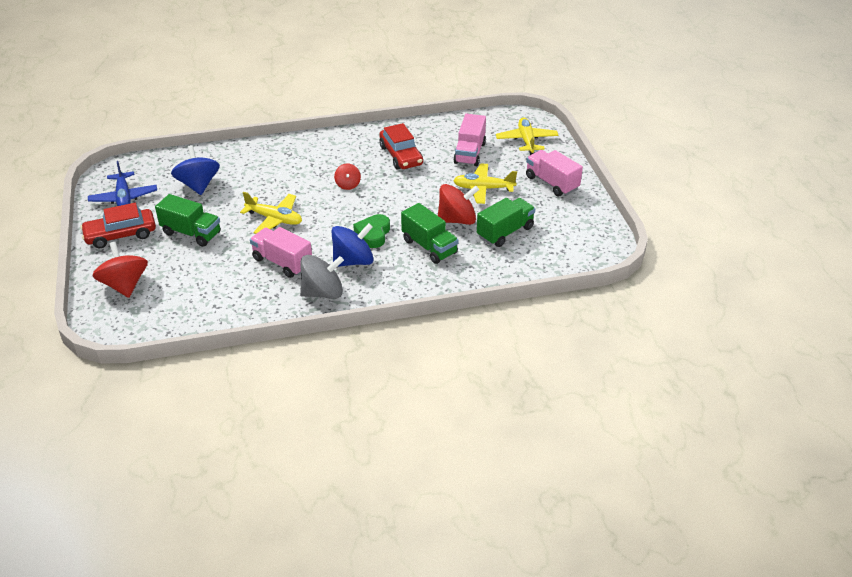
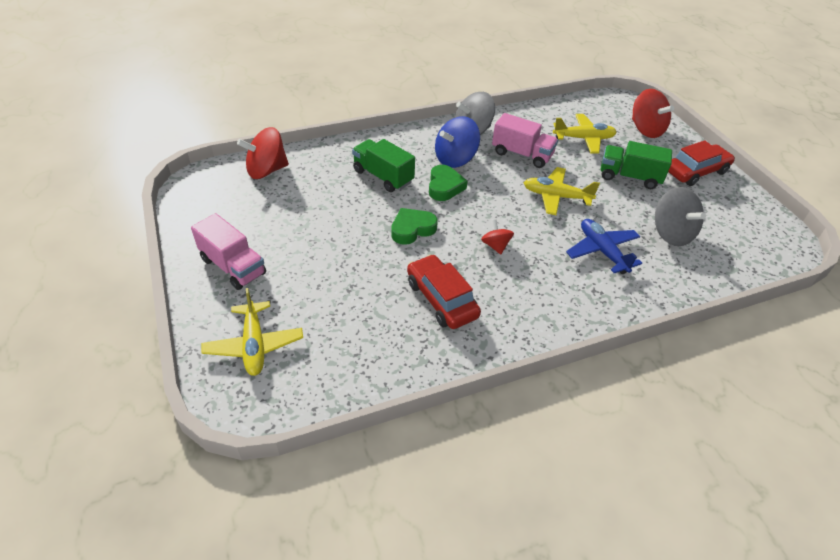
camera: 170 degrees right, 5 degrees up
blue plane [88,161,157,206] -> blue plane moved to [566,219,642,274]
blue spinning top [171,145,220,195] -> grey spinning top [655,187,706,246]
red spinning top [438,184,479,225] -> red spinning top moved to [237,127,289,179]
pink truck [453,114,486,166] -> none
yellow plane [453,164,517,204] -> yellow plane moved to [553,114,617,153]
green truck [477,198,535,247] -> none
none -> green heart [391,208,438,245]

